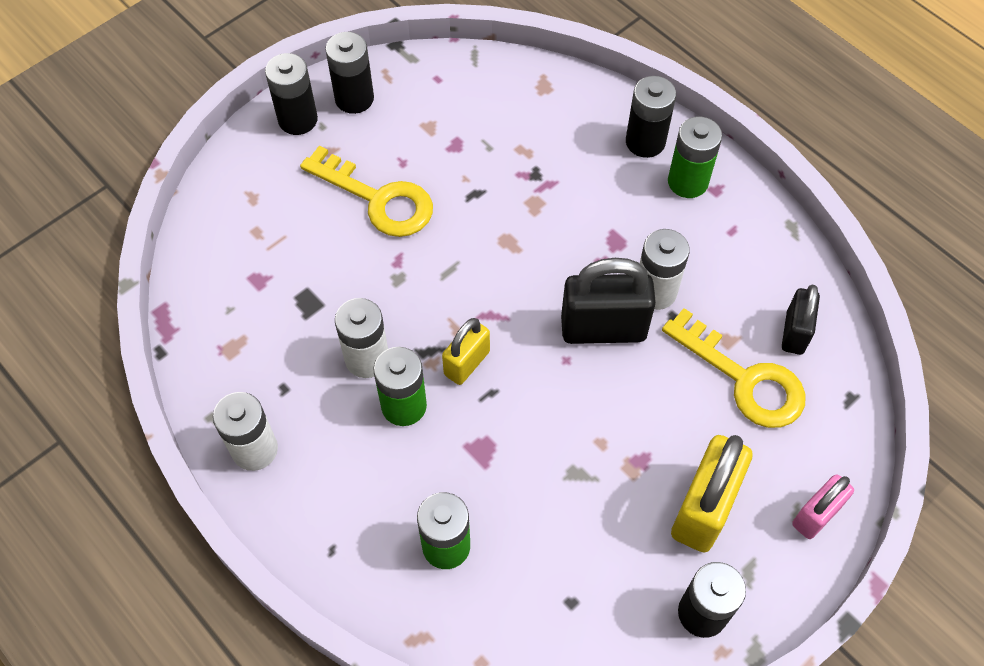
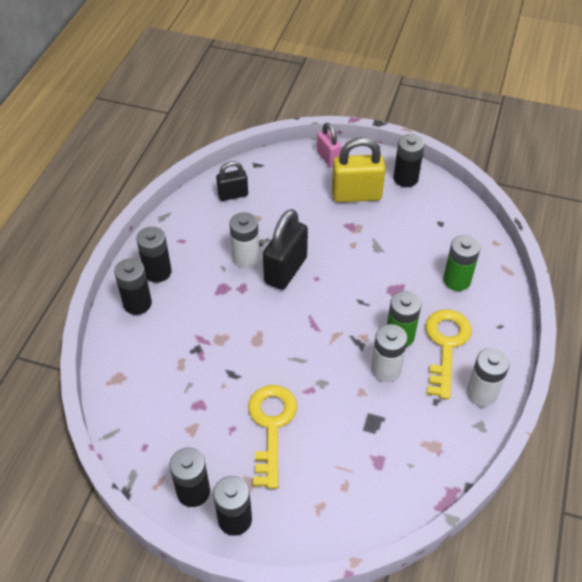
camera: 120 degrees left, 10 degrees down
yellow padlock [442,318,490,385] -> none
black padlock [561,258,656,344] -> black padlock turned 60 degrees clockwise [263,209,308,290]
yellow key [662,308,806,428] -> yellow key moved to [425,309,472,399]
green battery [668,117,722,198] -> black battery [136,227,172,282]
pink padlock [792,474,854,539] -> pink padlock turned 45 degrees clockwise [317,123,341,167]

